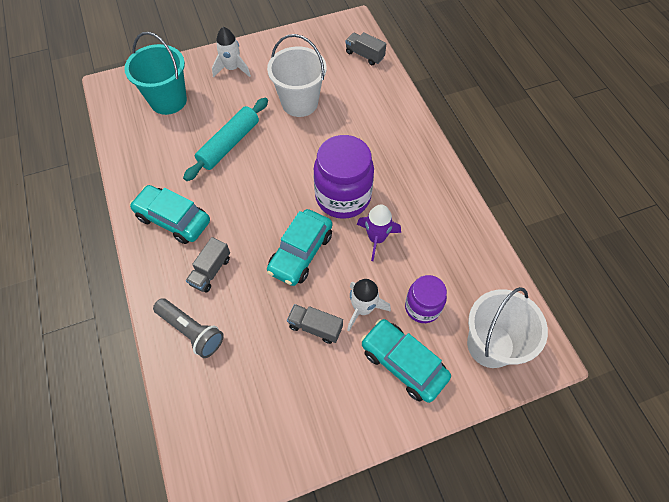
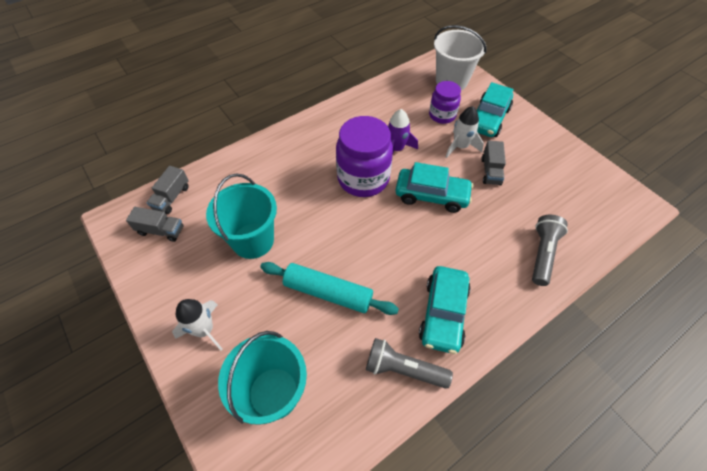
camera: 105 degrees left, 5 degrees down
grey truck [186,237,230,293] -> grey truck moved to [126,207,184,242]
white bucket [267,34,327,117] -> turquoise bucket [206,174,277,259]
none -> grey flashlight [366,338,453,389]

